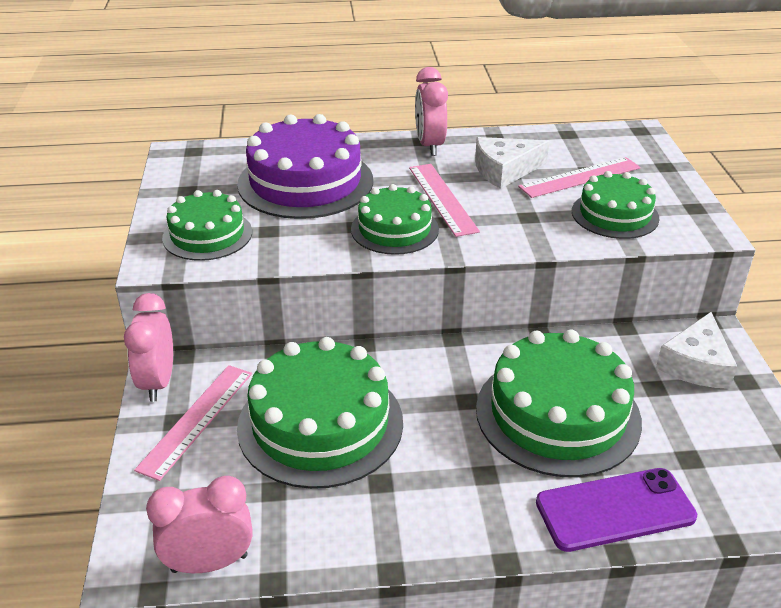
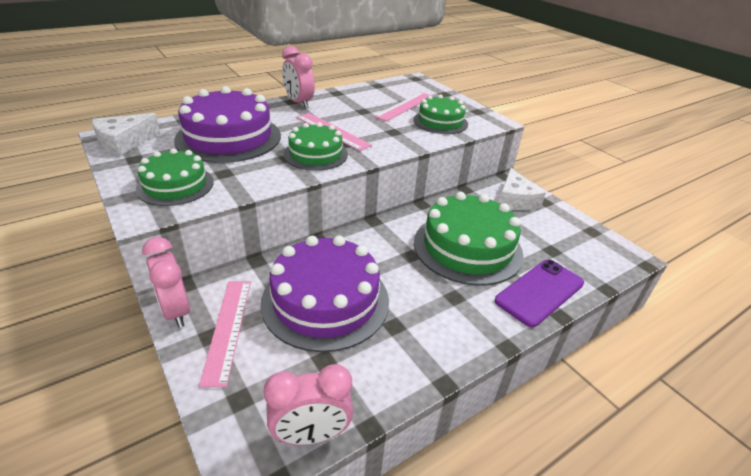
camera: 30 degrees left, 0 degrees up
pink clock [146,476,253,573] -> pink clock turned 150 degrees counterclockwise [264,364,354,445]
green cake [237,337,403,489] -> purple cake [261,235,389,352]
white cheese [475,137,550,189] -> white cheese moved to [92,113,160,156]

